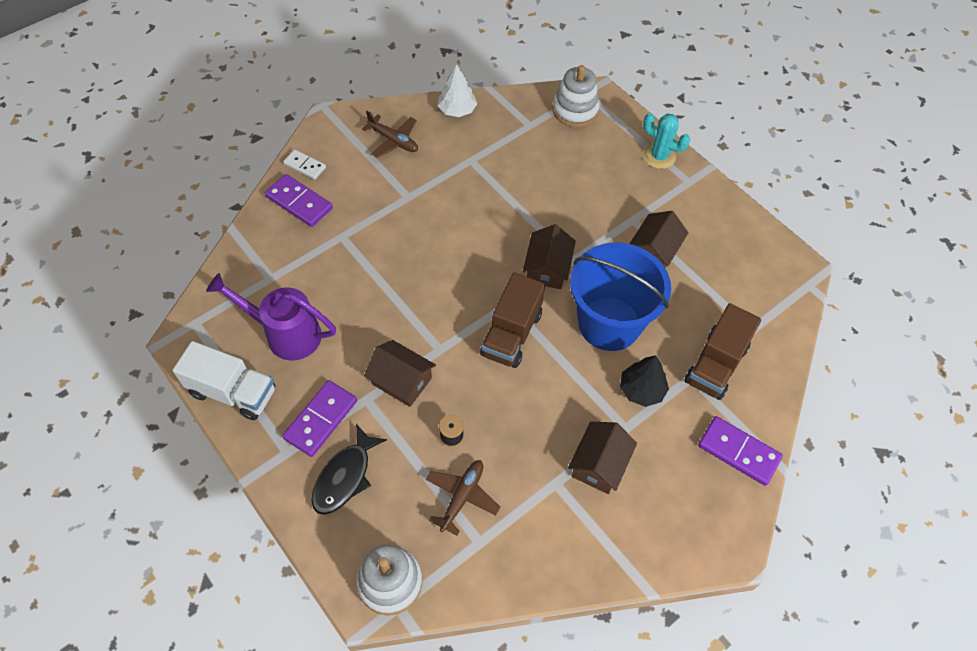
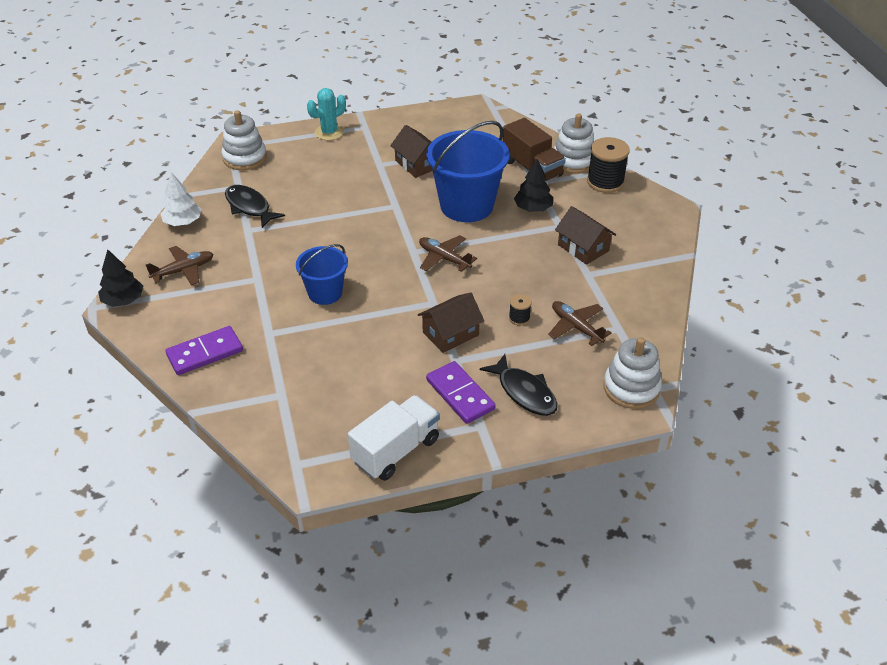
camera: 65 degrees left, 15 degrees down
purple watering can [206,273,336,360] -> none
white domino [283,150,326,180] -> none
brown truck [480,273,545,368] -> brown plane [419,235,477,272]
brown house [523,224,576,289] -> none
purple domino [698,416,783,486] -> black spool [587,137,630,193]
none -> black tree [98,249,143,307]
none -> black fish [225,185,285,228]
none -> blue bucket [296,244,348,305]
none -> white stacking toy [554,113,594,174]

